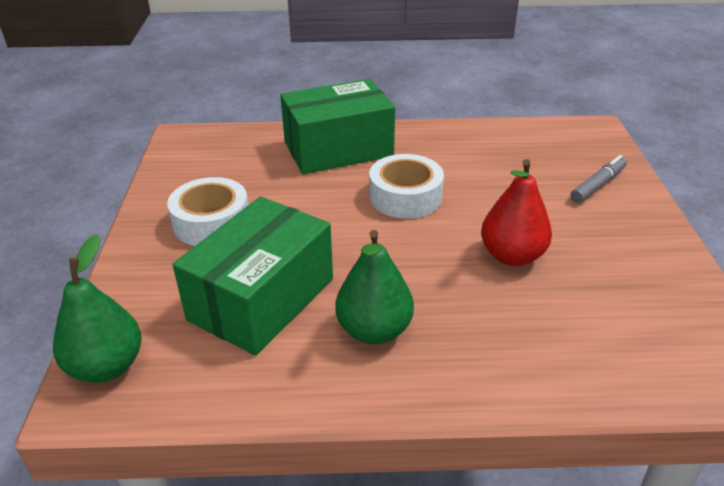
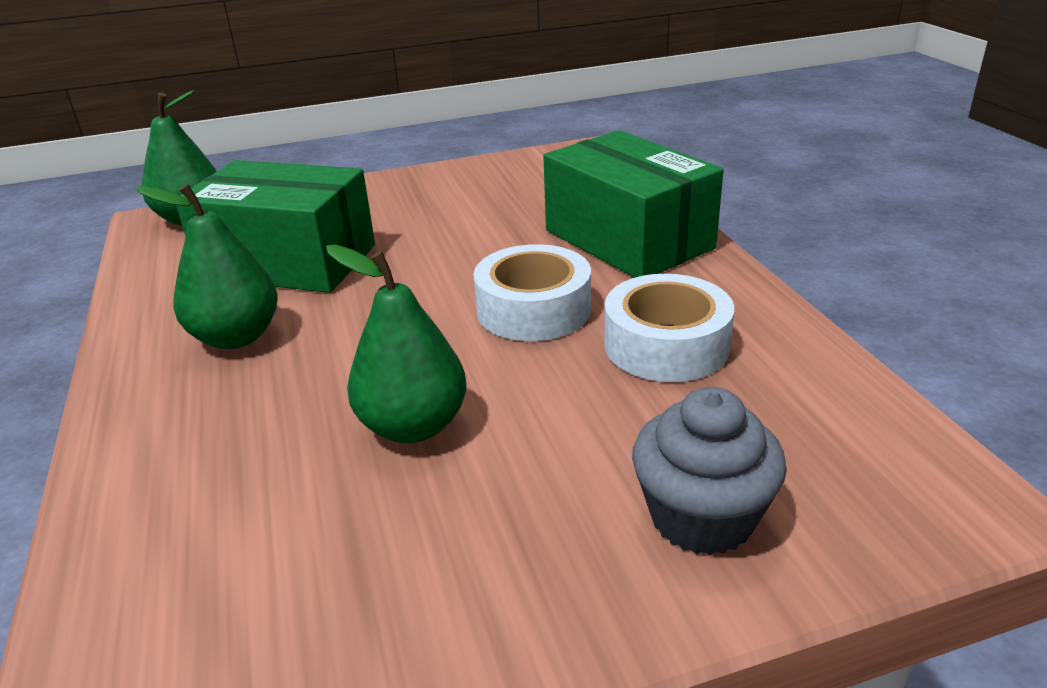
camera: 75 degrees right, 5 degrees down
white tape [167,177,248,246] -> white tape moved to [604,274,734,382]
red pear [481,159,552,266] -> green pear [326,245,466,443]
grey marker [570,155,627,203] -> grey cupcake [632,387,787,555]

